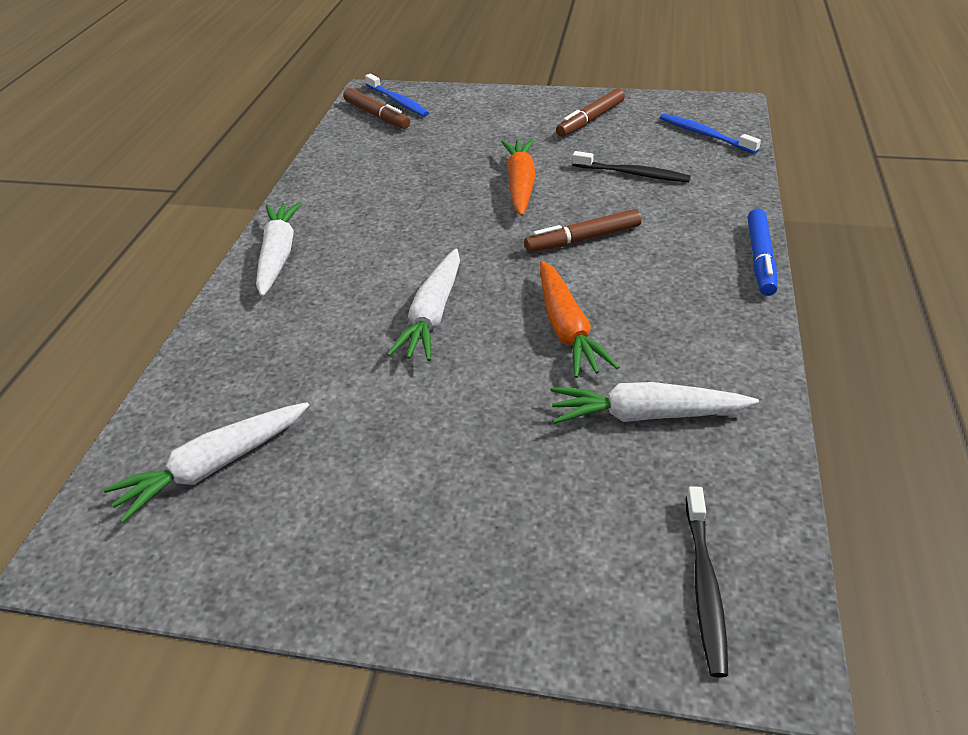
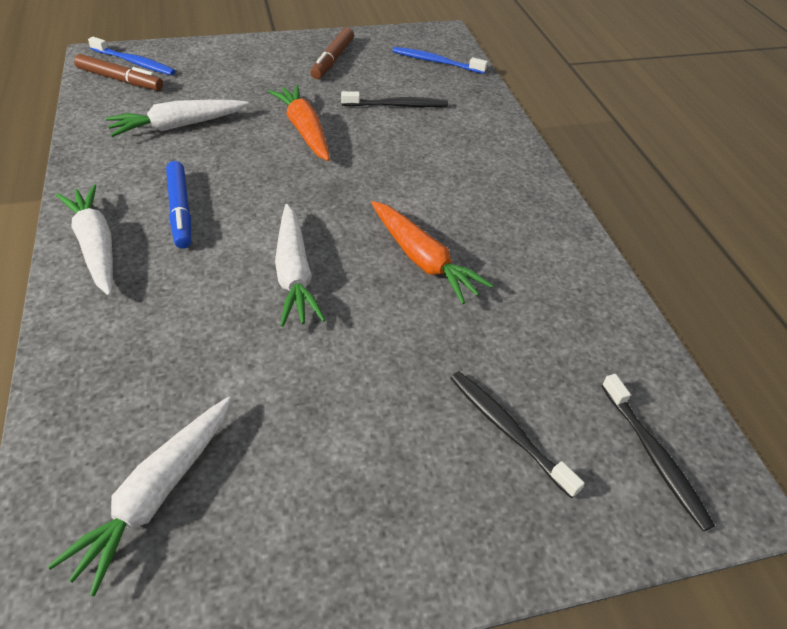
camera: 30 degrees left, 5 degrees up
brown marker [524,209,642,252] -> none
white carrot [551,382,759,424] -> white carrot moved to [106,100,249,137]
blue marker [748,209,778,296] -> blue marker moved to [166,161,191,249]
none -> black toothbrush [451,371,585,498]

